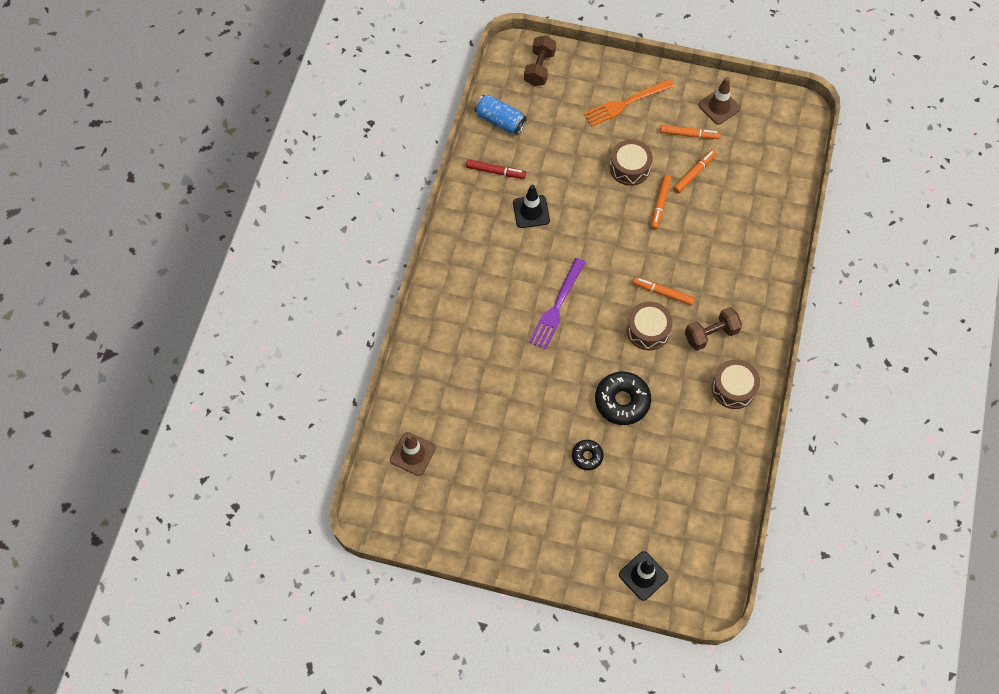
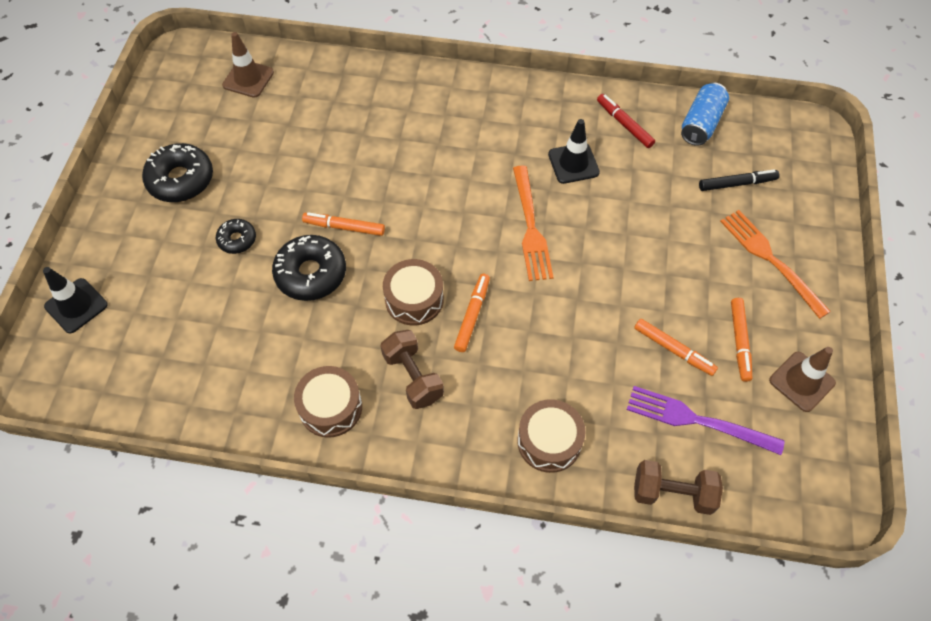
camera: 85 degrees right, 5 degrees down
red marker [466,159,526,179] -> red marker turned 135 degrees clockwise [597,94,655,148]
brown dumbbell [524,36,556,86] -> brown dumbbell moved to [634,460,723,515]
purple fork [529,258,585,350] -> purple fork moved to [627,386,785,455]
brown drum [610,139,653,186] -> brown drum moved to [517,399,586,473]
orange marker [651,175,672,230] -> orange marker moved to [302,212,385,236]
none -> black donut [142,143,213,202]
none -> orange fork [513,166,553,281]
none -> black marker [699,169,780,191]

